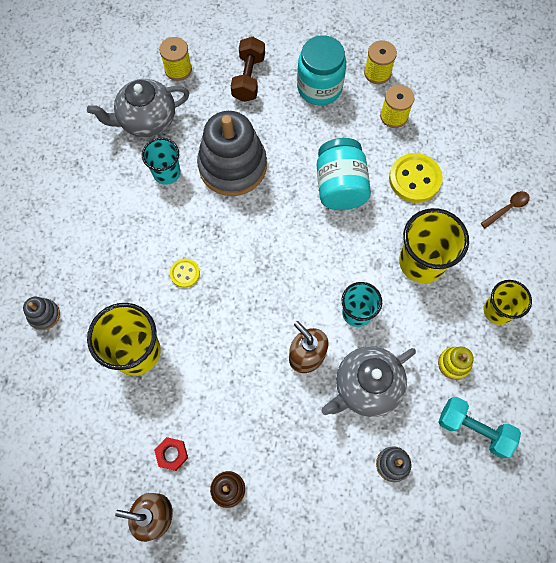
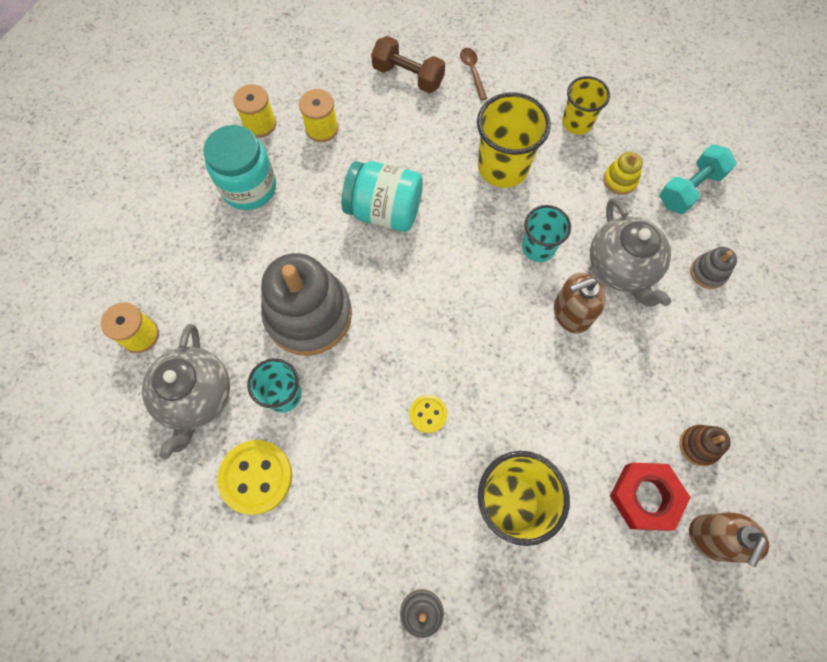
camera: 70 degrees left, 0 degrees up
red nut [154,437,188,471] -> red nut [610,463,691,531], size x1.78
brown dumbbell [231,37,265,102] -> brown dumbbell moved to [371,36,445,93]
yellow button [389,153,443,203] -> yellow button moved to [217,440,292,515]

